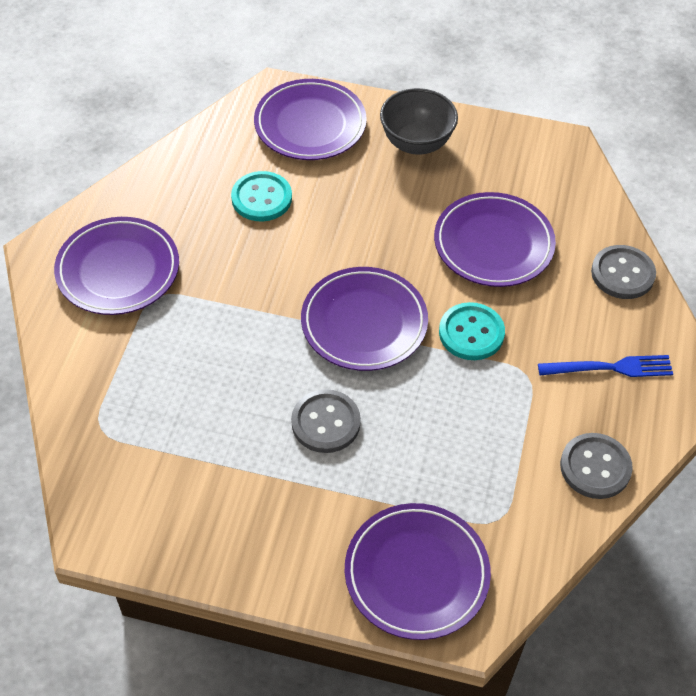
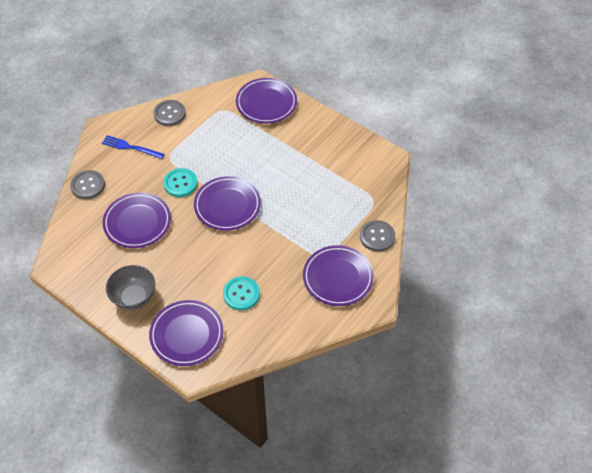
camera: 155 degrees left, 0 degrees up
grey button [291,389,361,453] -> grey button moved to [360,220,395,252]

